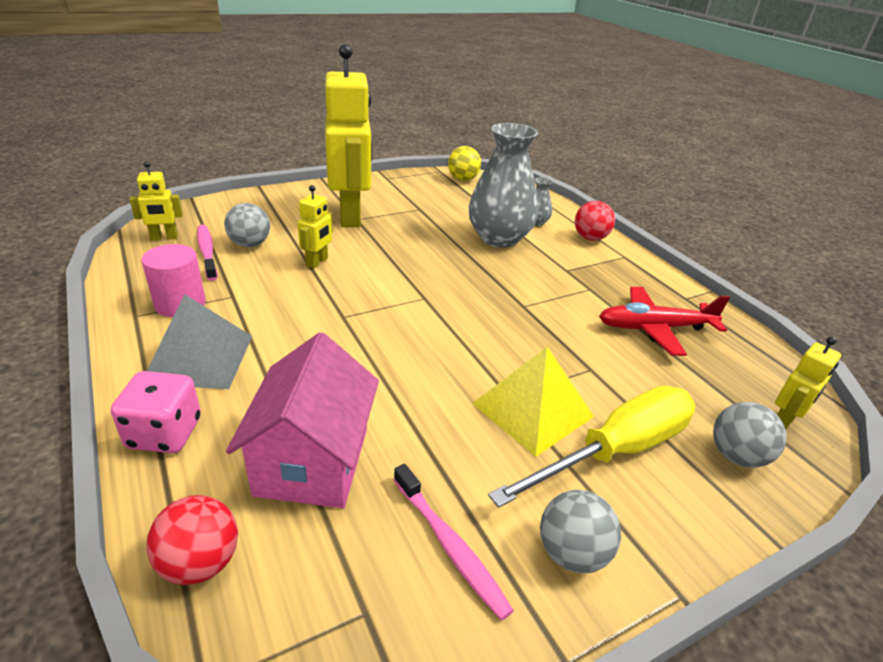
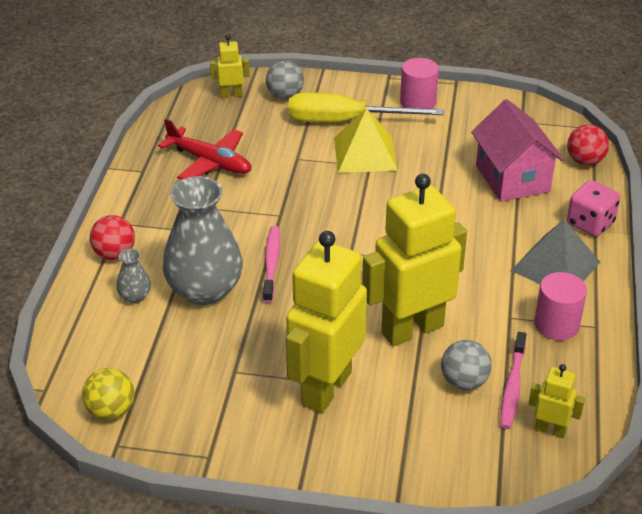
camera: 140 degrees left, 5 degrees up
pink house [226,332,379,508] -> pink house turned 60 degrees counterclockwise [471,99,564,202]
yellow robot [297,185,333,268] -> yellow robot [362,174,467,346], size x2.24
pink toothbrush [394,464,514,621] -> pink toothbrush moved to [263,226,280,303]
grey ball [540,490,621,573] -> pink cylinder [400,58,439,109]

